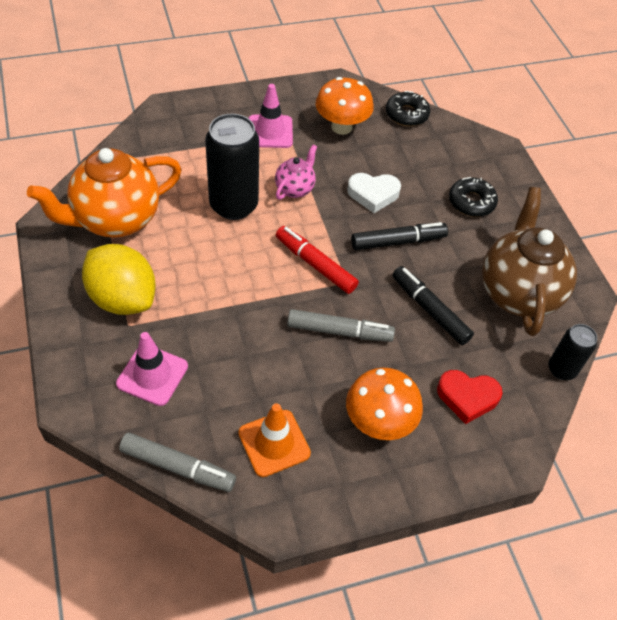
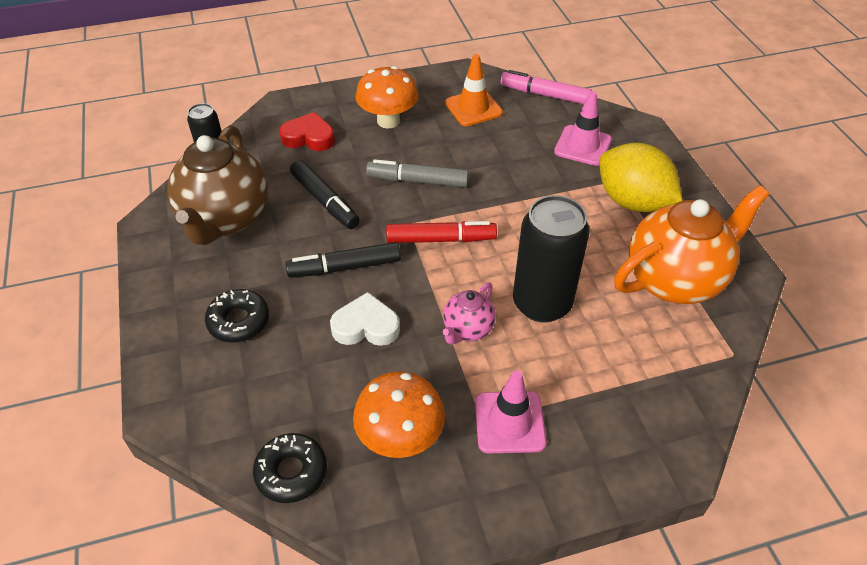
camera: 175 degrees left, 5 degrees down
grey marker [119,432,236,492] -> pink marker [501,70,592,104]
red marker [276,226,359,294] -> red marker turned 45 degrees counterclockwise [386,221,497,243]

